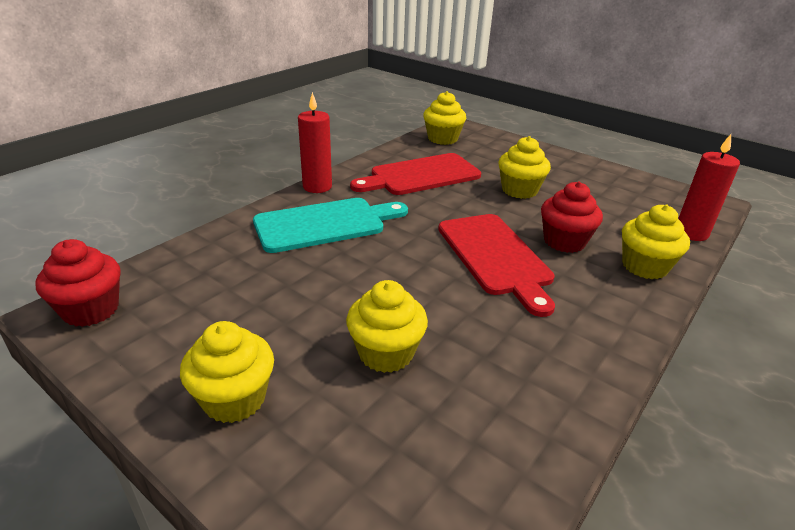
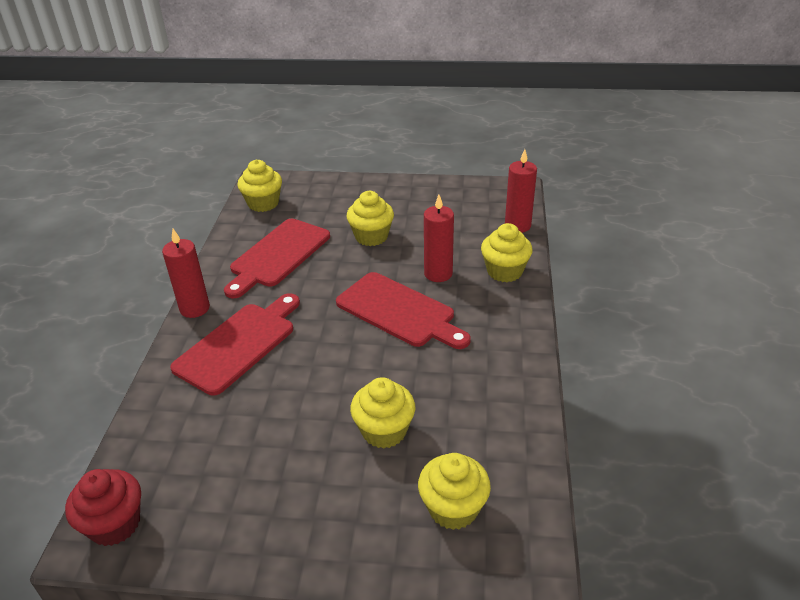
camera: 30 degrees left, 5 degrees up
yellow cupcake [180,321,274,423] -> yellow cupcake moved to [418,453,491,530]
turquoise cutting board [253,198,408,253] -> red cutting board [170,293,300,395]
red cupcake [541,182,603,253] -> red candle [424,195,454,282]

